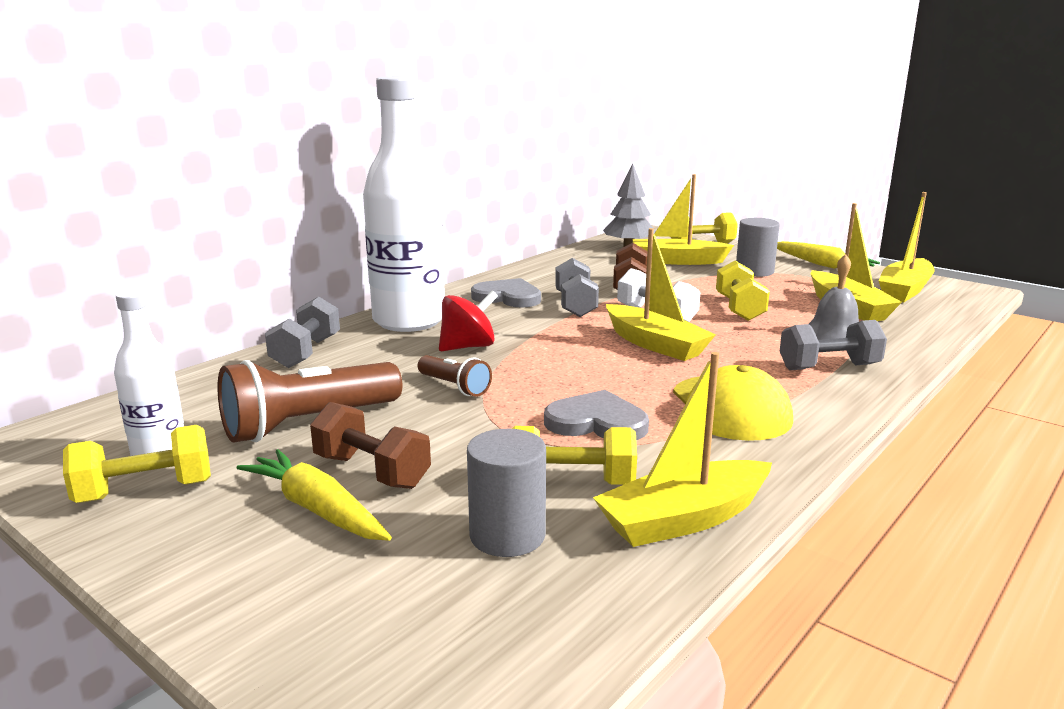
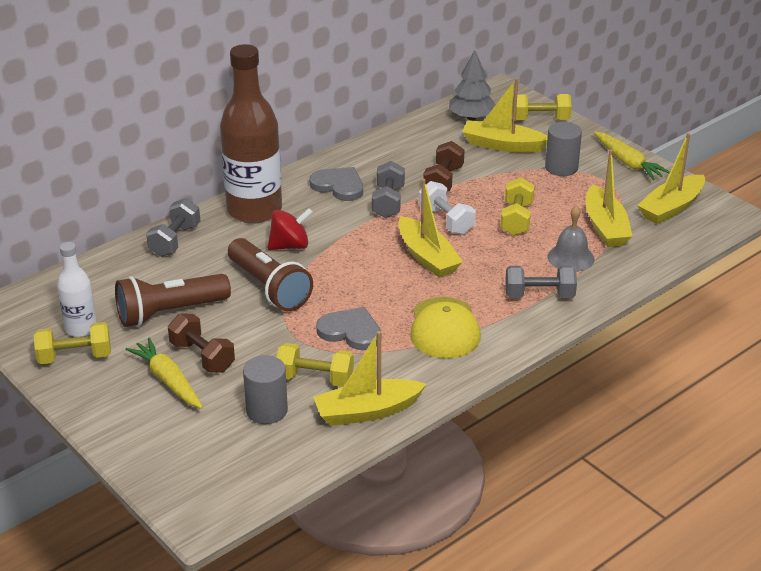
camera: 10 degrees right, 15 degrees up
white bottle [363,76,445,332] -> brown bottle [220,44,282,223]
brown flashlight [418,355,492,397] -> brown flashlight [228,238,313,311], size x1.88

